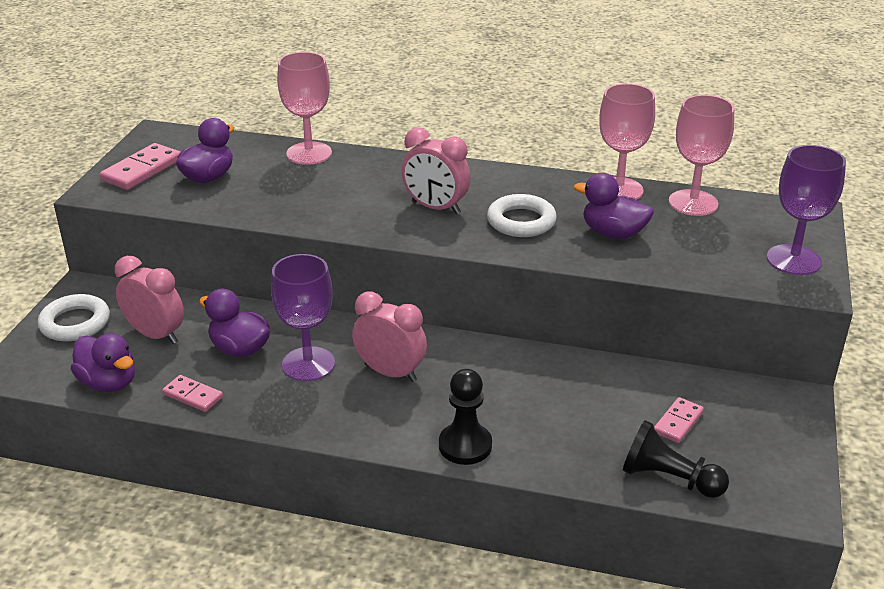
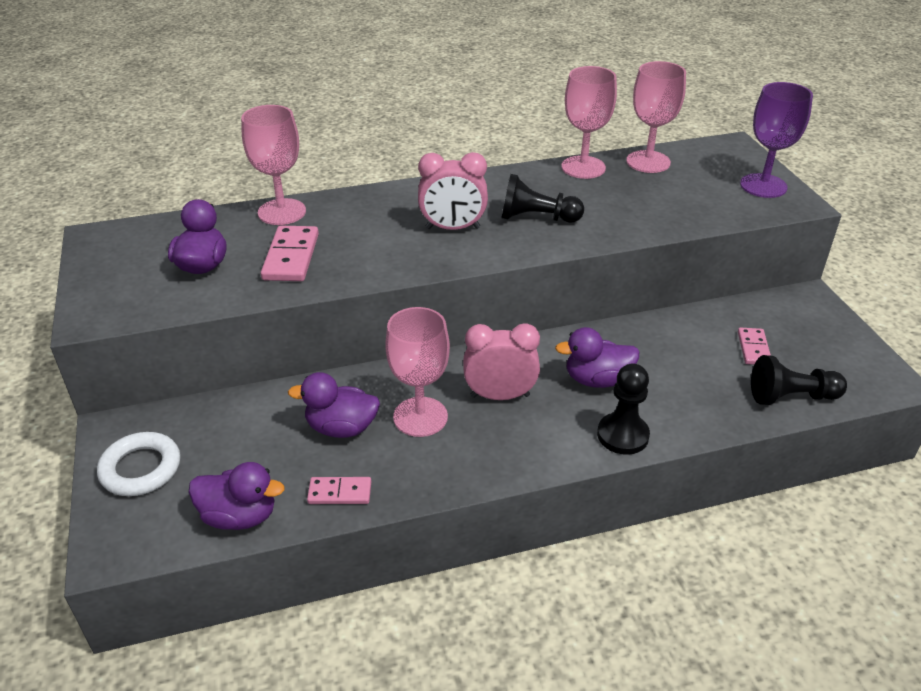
camera: 30 degrees left, 5 degrees up
pink domino [100,143,181,190] -> pink domino moved to [261,226,319,281]
pink clock [115,256,184,344] -> none
purple goblet [271,254,335,381] -> pink goblet [385,307,450,437]
white ring [487,194,557,237] -> black pawn [501,174,584,223]
purple duck [574,173,654,239] -> purple duck moved to [555,327,639,388]

